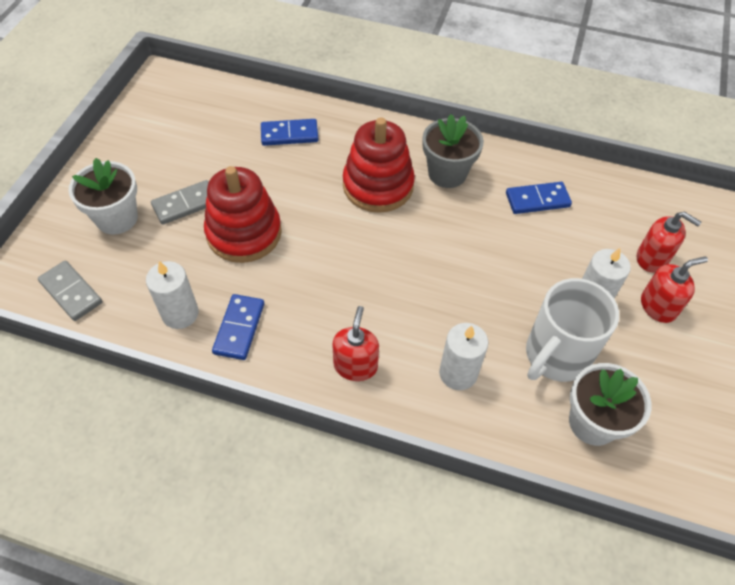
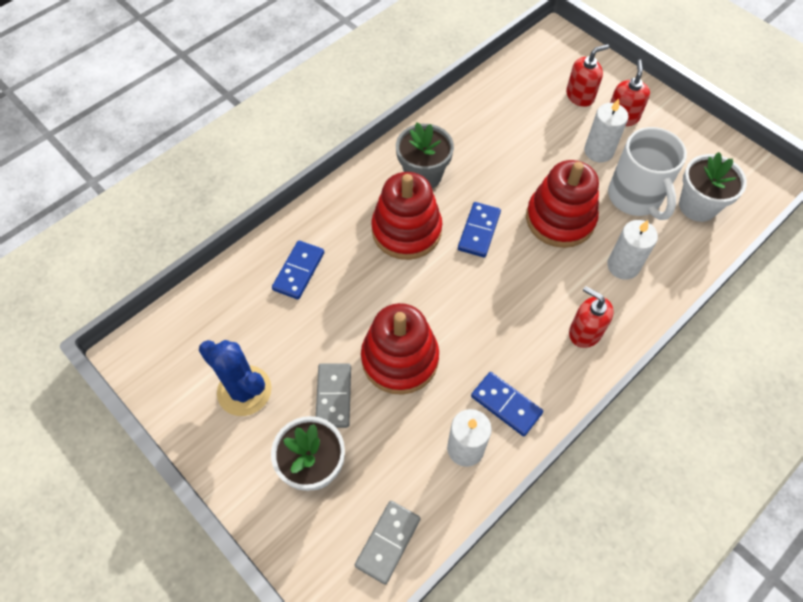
camera: 60 degrees left, 5 degrees up
grey domino [38,260,103,321] -> grey domino turned 45 degrees counterclockwise [355,501,421,585]
blue domino [506,182,572,214] -> blue domino moved to [458,202,501,258]
none -> blue cactus [199,340,271,416]
none -> red stacking toy [526,160,599,248]

